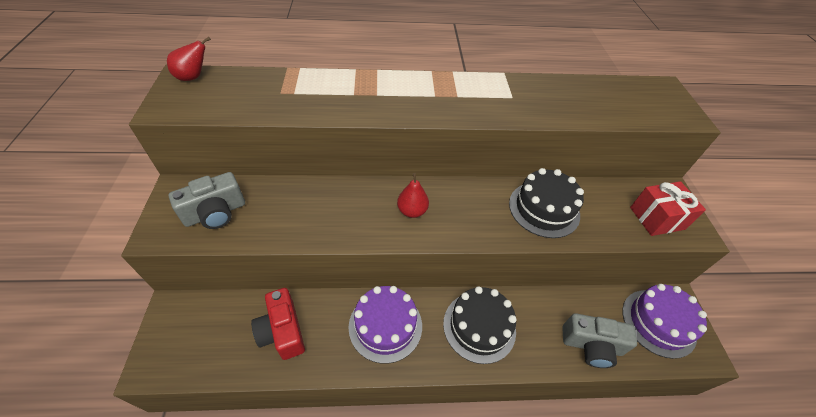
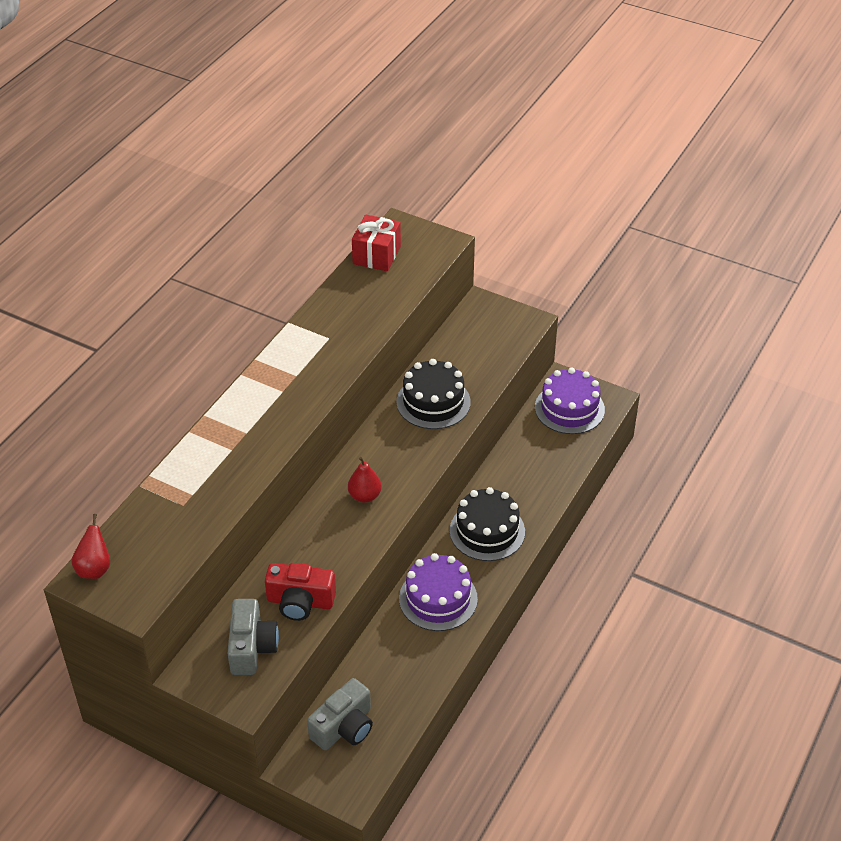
camera: 55 degrees left, 5 degrees down
red camera [251,288,305,360] -> red camera moved to [265,563,336,621]
grey camera [562,313,637,368] -> grey camera moved to [307,678,373,750]
red gift [630,181,706,236] -> red gift moved to [352,215,401,271]

